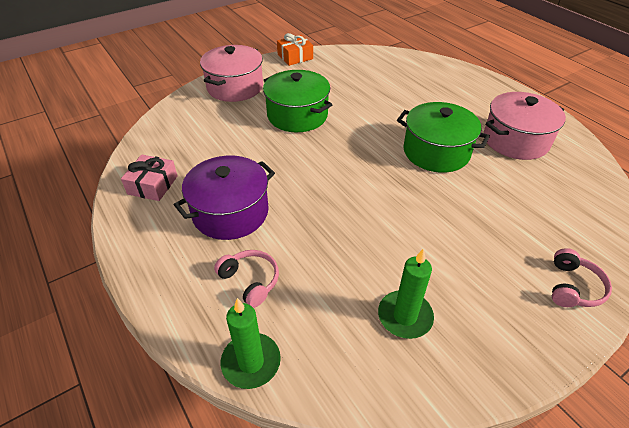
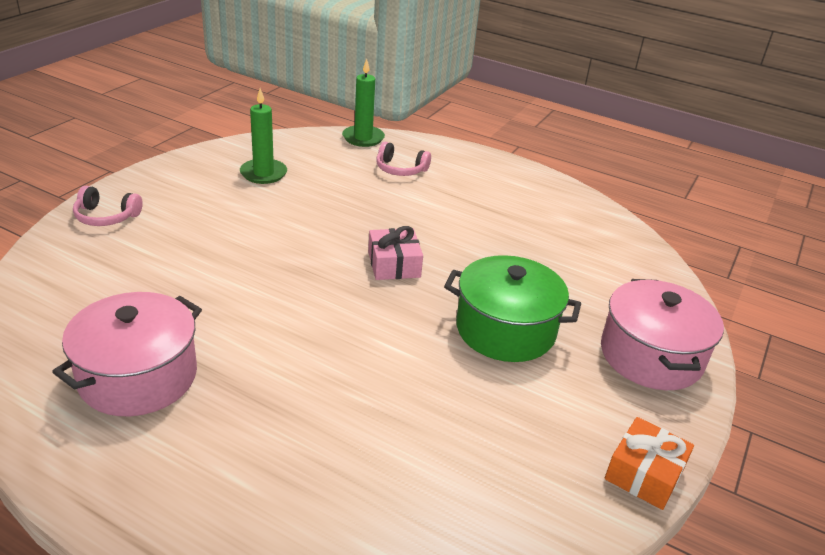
camera: 150 degrees right, 10 degrees down
pink gift [121,154,178,201] -> pink gift moved to [368,226,423,280]
purple pot [174,156,275,240] -> none
green pot [397,102,490,173] -> none
pink headphones [552,248,612,307] -> pink headphones turned 75 degrees counterclockwise [73,186,143,226]

